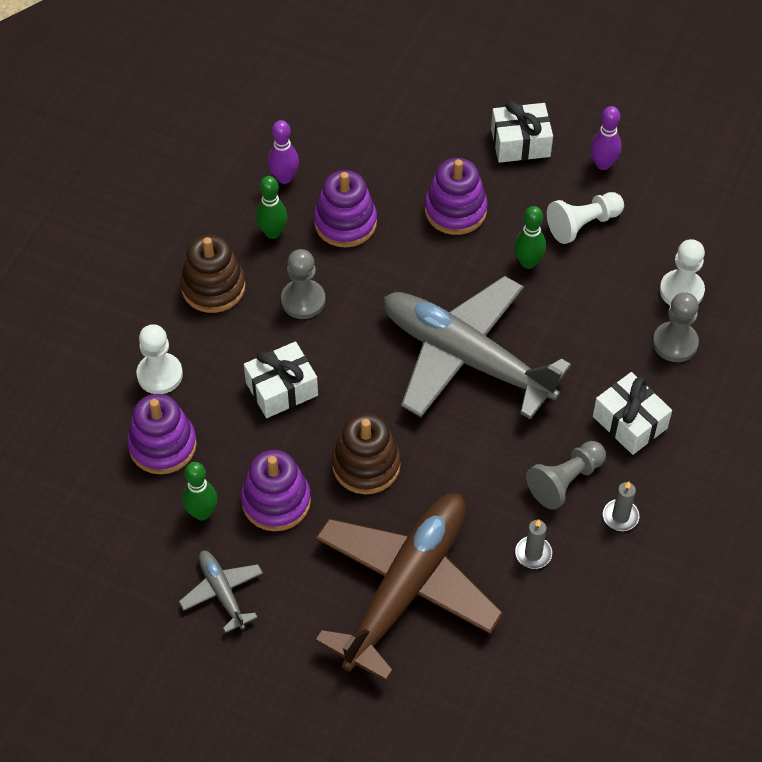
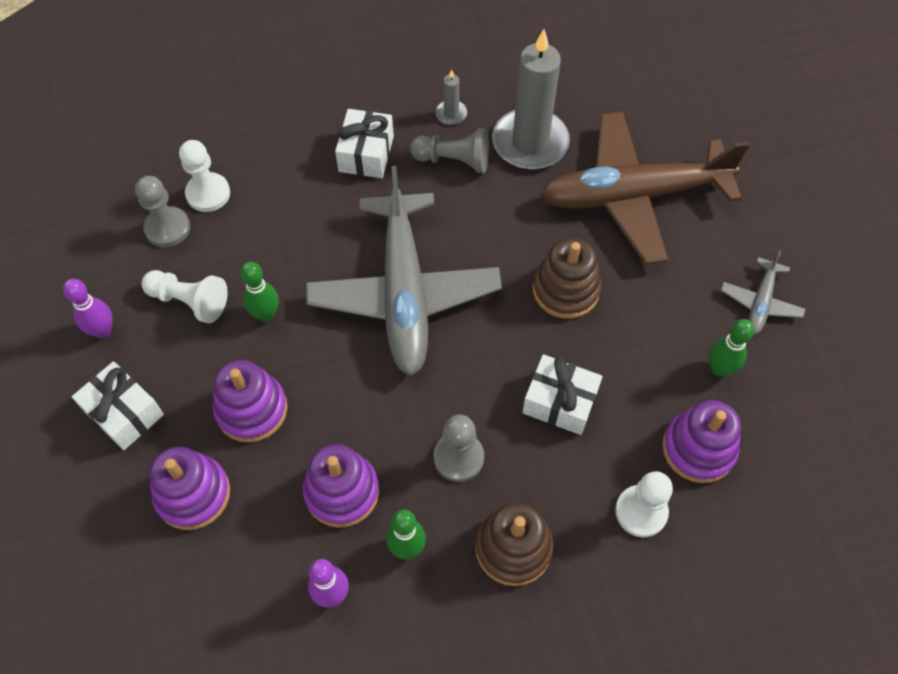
camera: 130 degrees left, 5 degrees up
purple stacking toy [241,450,311,531] -> purple stacking toy moved to [149,447,230,530]
grey candle [515,520,552,569] -> grey candle [492,29,570,170], size x2.38
grey pawn [653,292,699,362] -> grey pawn moved to [135,176,190,247]

